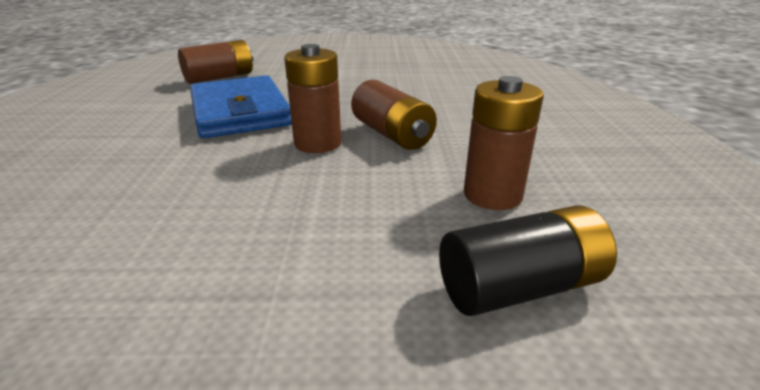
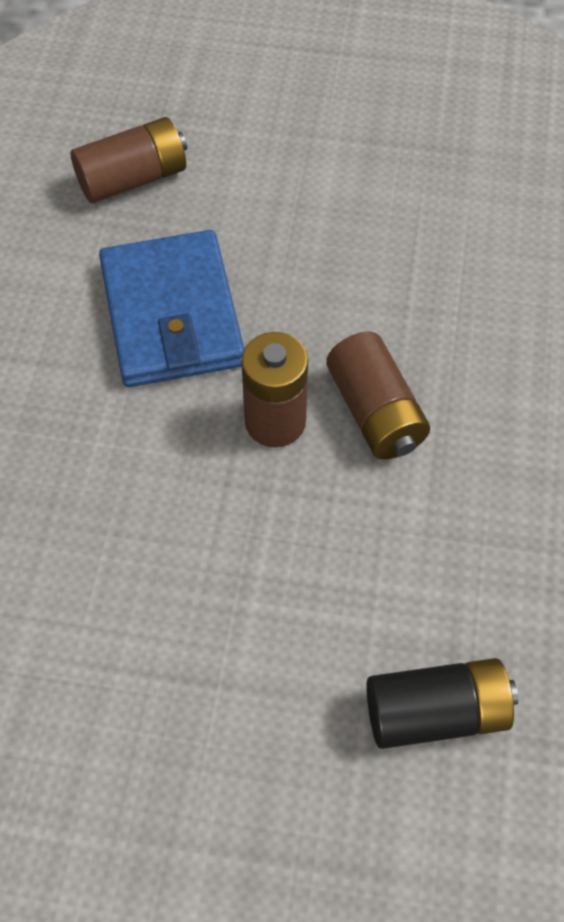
camera: 10 degrees right, 30 degrees up
brown battery [464,76,544,210] -> none

